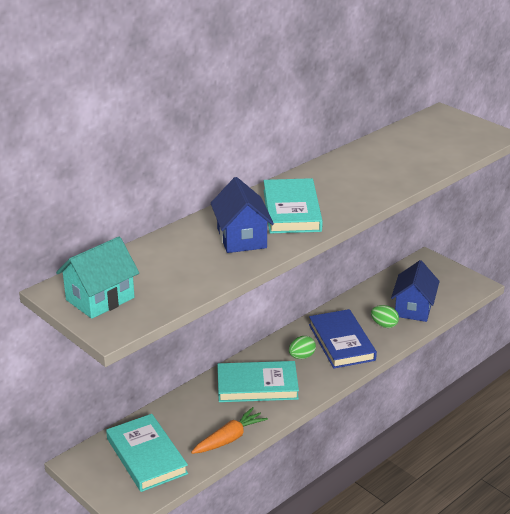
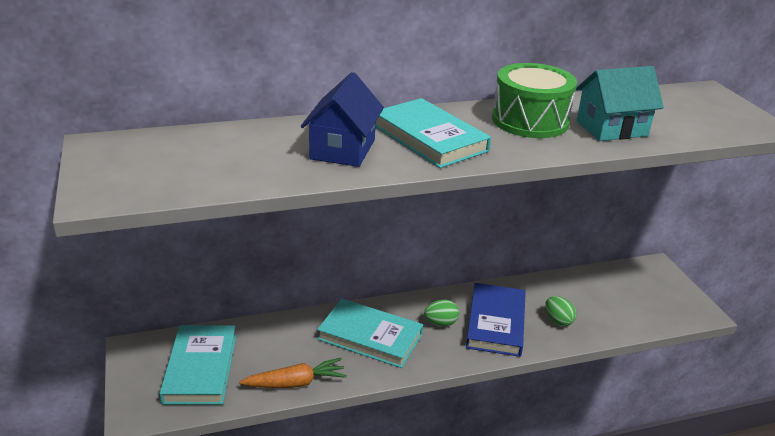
camera: 25 degrees right, 0 degrees up
turquoise house [56,237,139,319] -> turquoise house moved to [576,66,664,141]
turquoise book [263,178,323,233] -> turquoise book turned 60 degrees counterclockwise [375,98,491,168]
blue house [391,260,440,322] -> none
none -> green drum [492,63,577,138]

